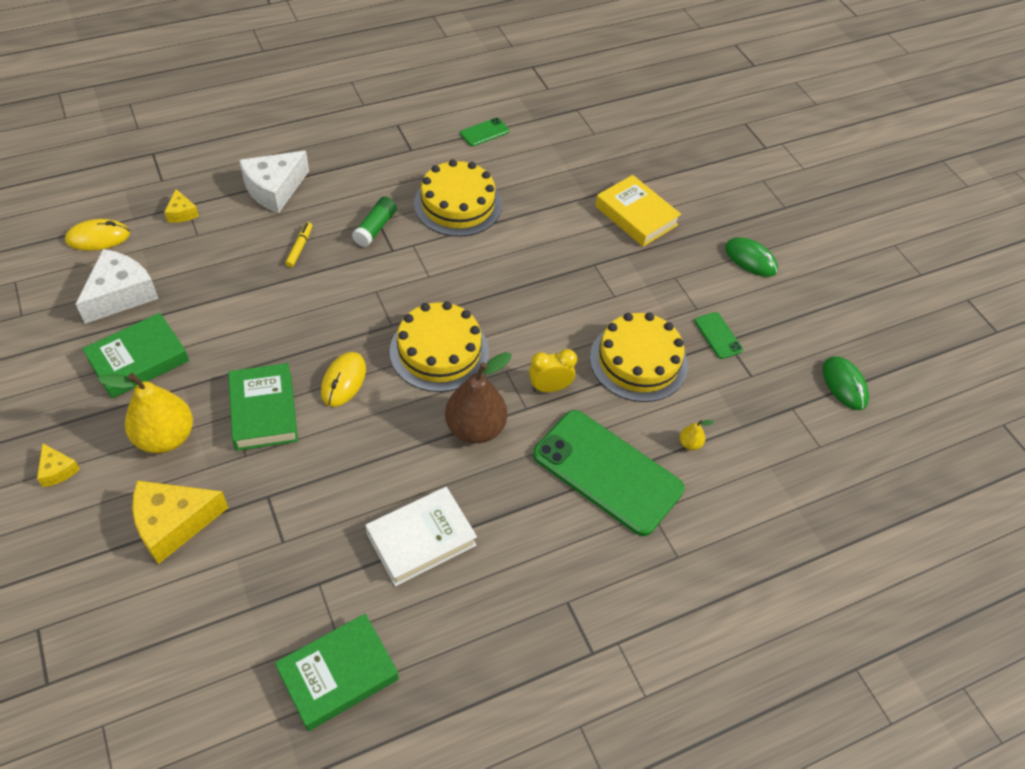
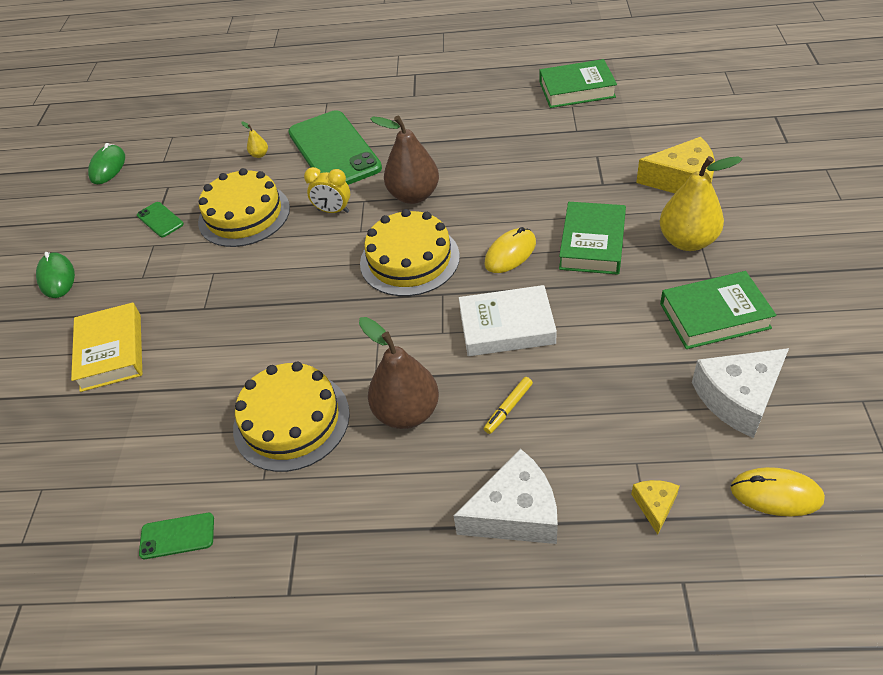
camera: 145 degrees left, 5 degrees down
yellow cheese [37,443,80,487] -> none
green glue stick [352,197,397,247] -> brown pear [359,317,439,429]
white book [366,487,477,586] -> white book moved to [459,285,557,356]
green phone [694,312,743,359] -> green phone turned 45 degrees counterclockwise [137,202,184,237]

